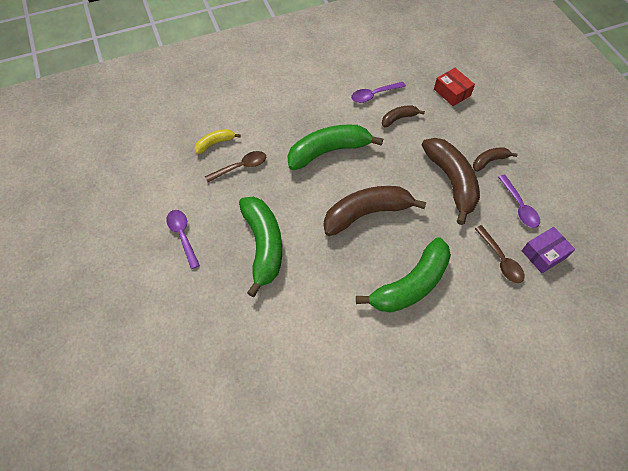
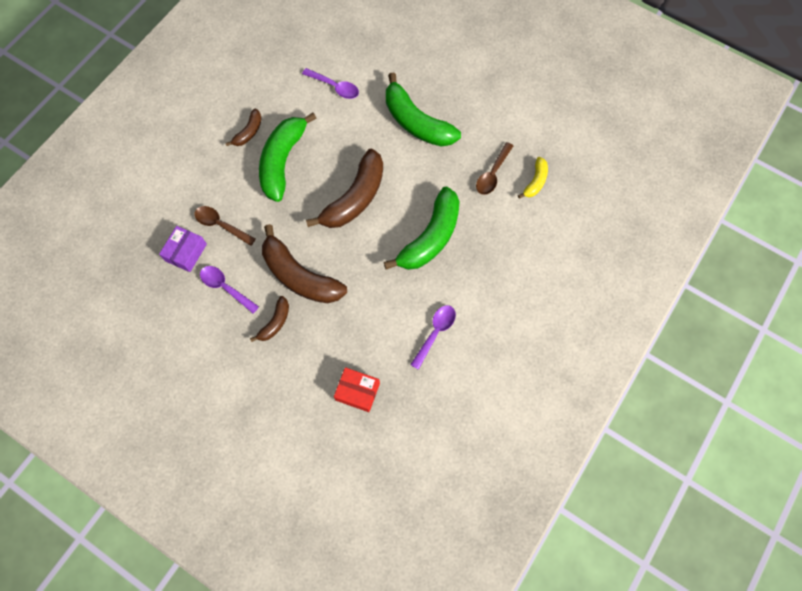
camera: 145 degrees right, 10 degrees up
purple spoon [166,210,200,269] -> purple spoon moved to [302,68,359,99]
brown banana [382,105,425,127] -> brown banana moved to [226,109,262,146]

